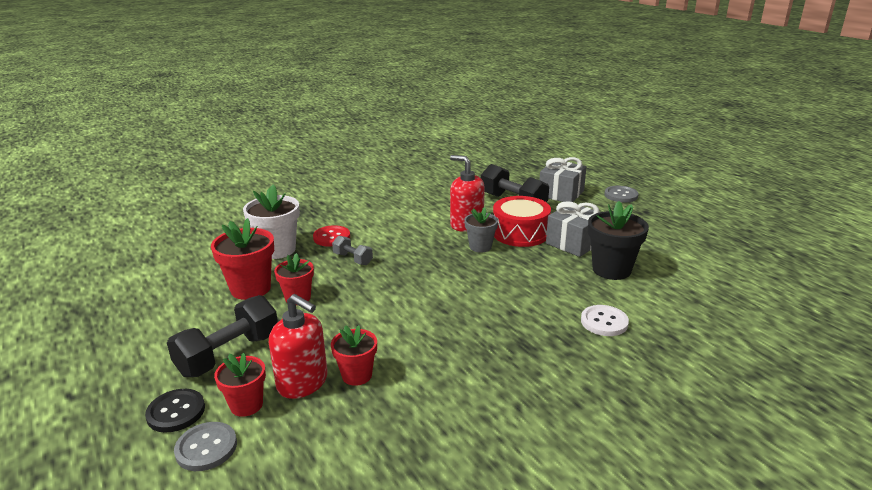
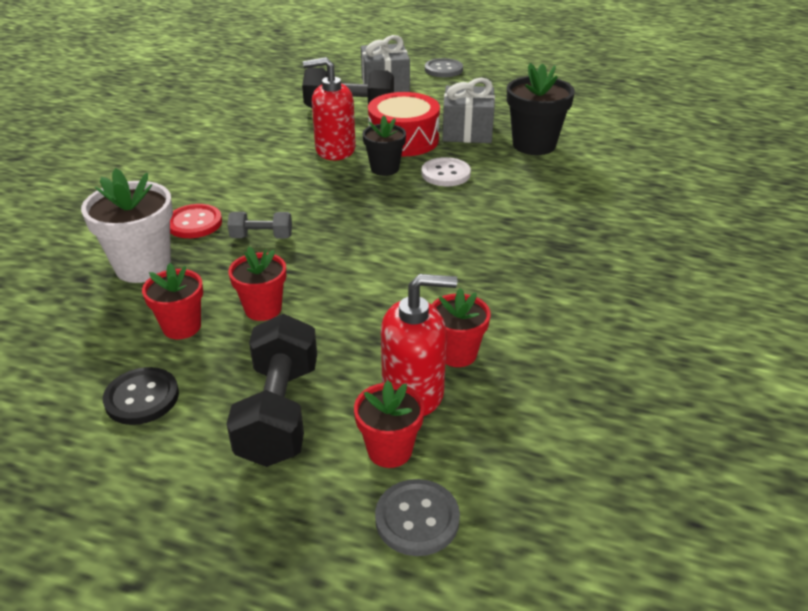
camera: 40 degrees left, 10 degrees up
black button [145,389,205,432] -> black button moved to [103,367,179,425]
red flower pot [211,218,274,300] -> red flower pot [142,263,203,339], size x0.63
grey flower pot [464,207,498,253] -> black flower pot [363,116,406,176]
white button [581,305,629,336] -> white button moved to [422,157,471,186]

